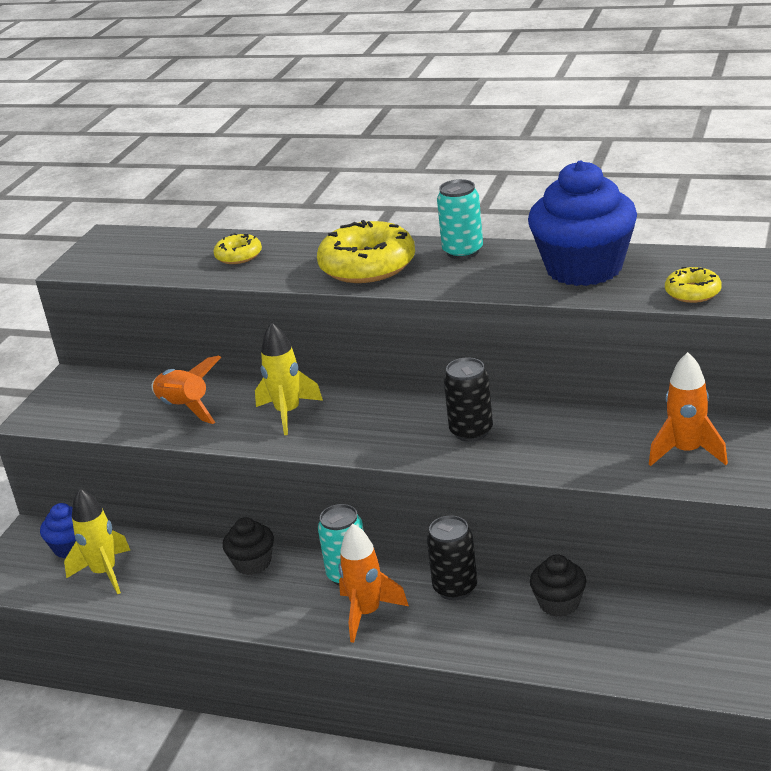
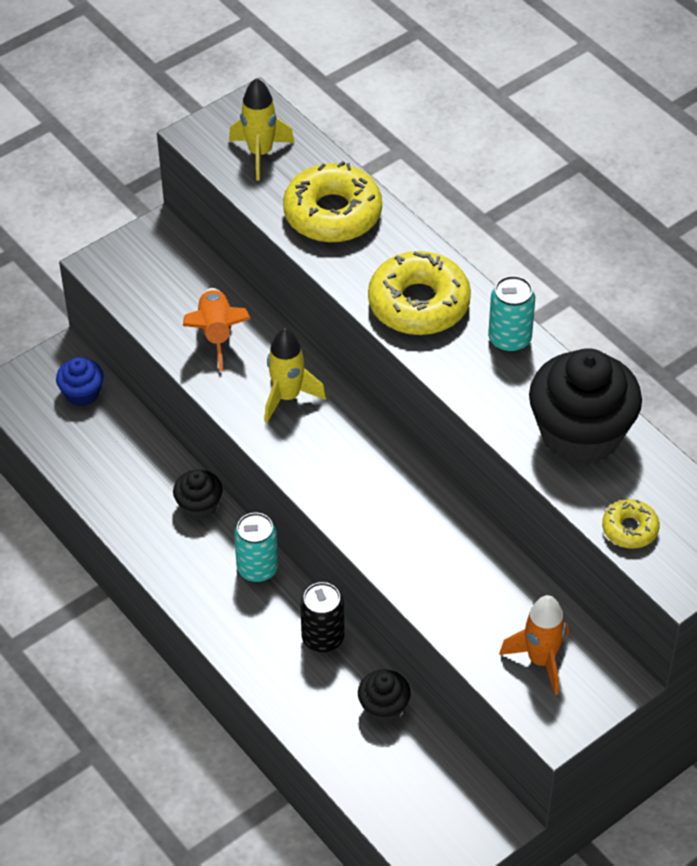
camera: 30 degrees right, 20 degrees up
yellow rocket [64,488,130,594] -> yellow rocket moved to [229,78,295,181]
yellow donut [213,233,262,264] -> yellow donut [283,161,382,242], size x1.96
orange rocket [338,524,409,643] -> none
black can [444,357,493,442] -> none
blue cupcake [528,161,637,286] -> black cupcake [529,348,642,465]

